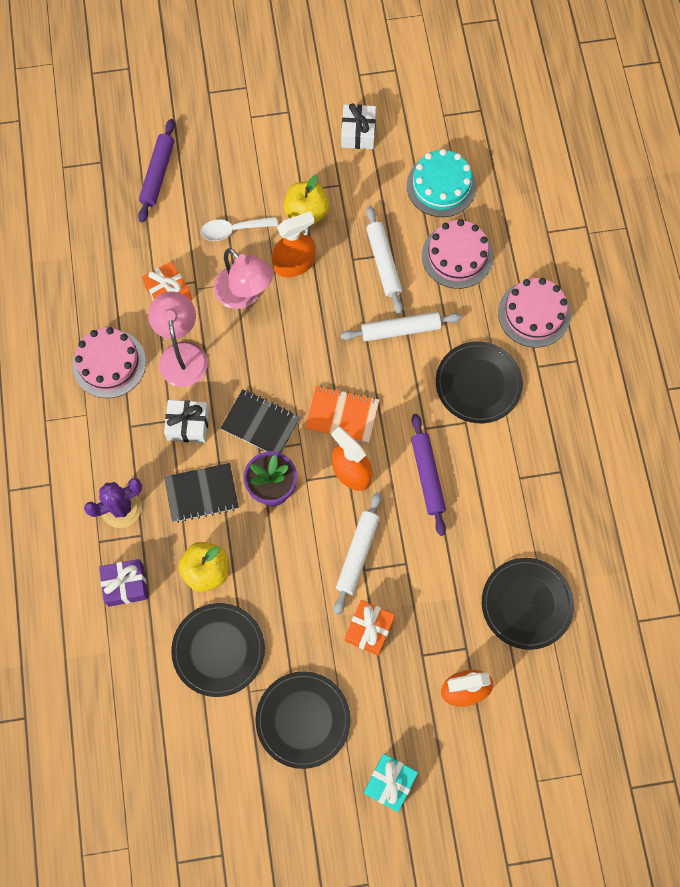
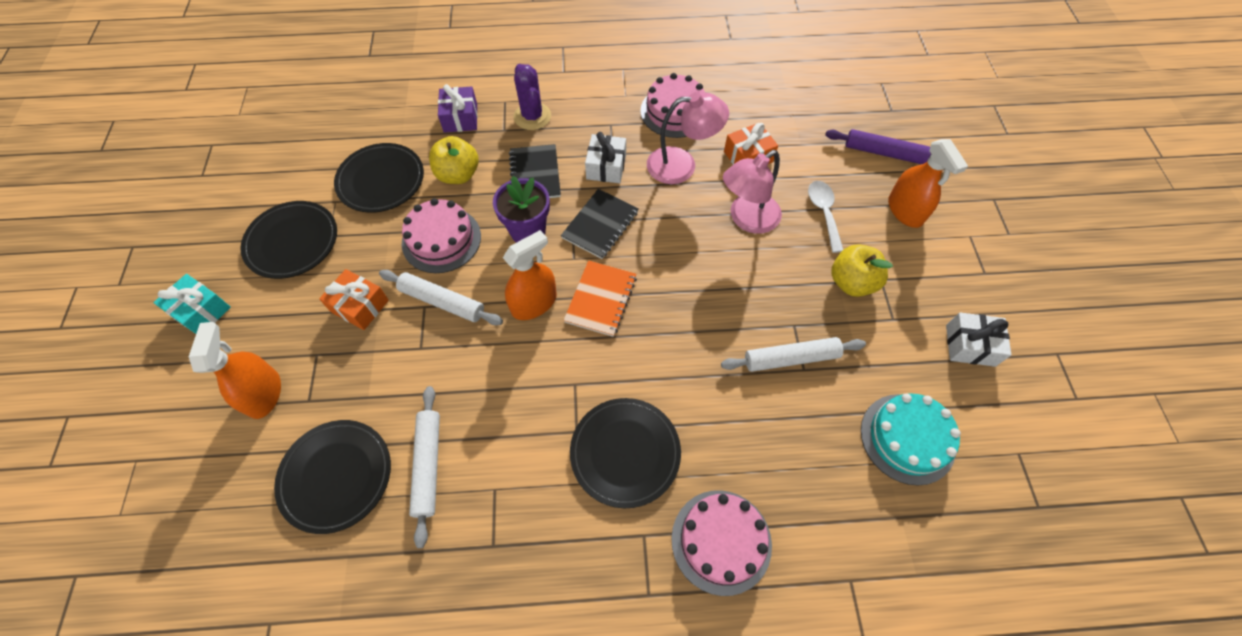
camera: 95 degrees right, 10 degrees down
orange spray bottle [272,211,316,277] -> orange spray bottle moved to [888,139,968,228]
white rolling pin [340,312,462,342] -> white rolling pin moved to [409,386,440,548]
purple rolling pin [411,414,446,536] -> none
pink cake [422,219,493,289] -> pink cake moved to [402,198,481,273]

